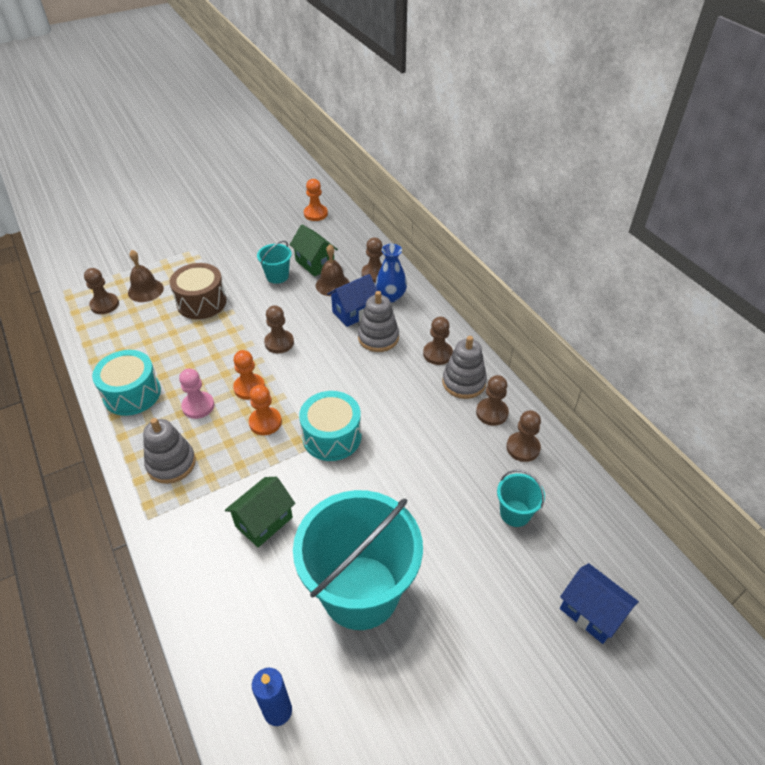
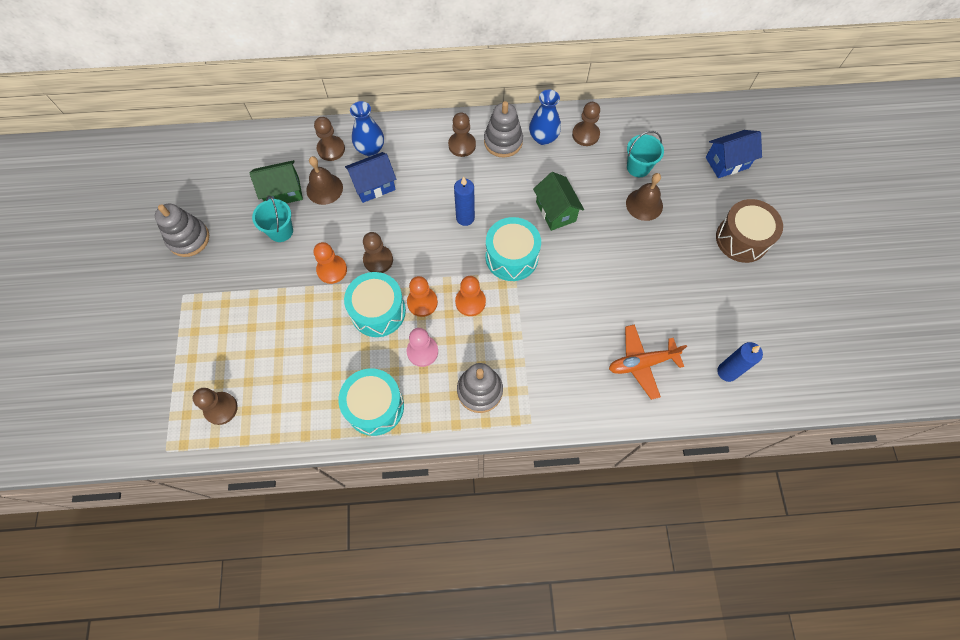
camera: 65 degrees left, 20 degrees up
brown bell [128,250,164,302] -> brown bell moved to [626,173,663,221]
brown drum [170,263,227,319] -> brown drum moved to [716,199,783,263]
green house [225,477,295,547] -> green house moved to [533,172,584,231]
turquoise bucket [293,490,423,630] -> none
orange pawn [304,179,328,221] -> orange pawn moved to [314,242,347,284]
blue house [327,274,377,327] -> blue house turned 75 degrees clockwise [345,152,396,203]
grey stacking toy [358,291,399,352] -> grey stacking toy moved to [155,203,209,257]
brown pawn [476,375,509,426] -> blue vase [529,90,561,145]
none -> turquoise drum [344,272,406,337]
none -> blue candle [454,177,475,226]
none -> orange plane [609,324,687,400]

